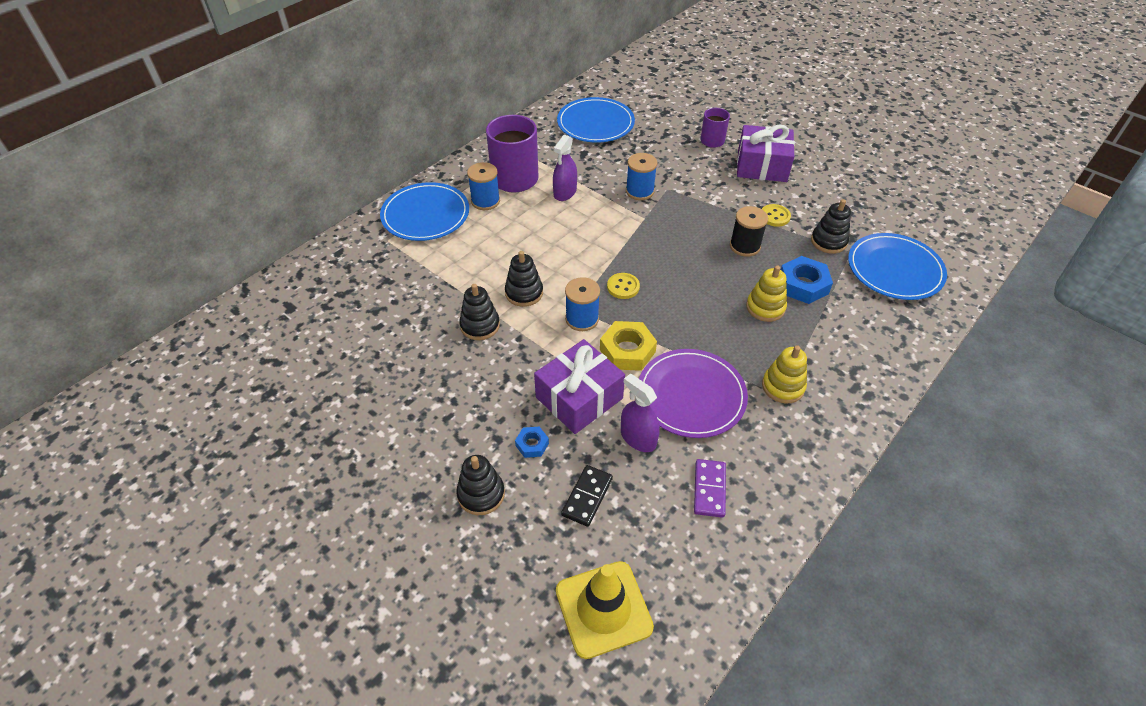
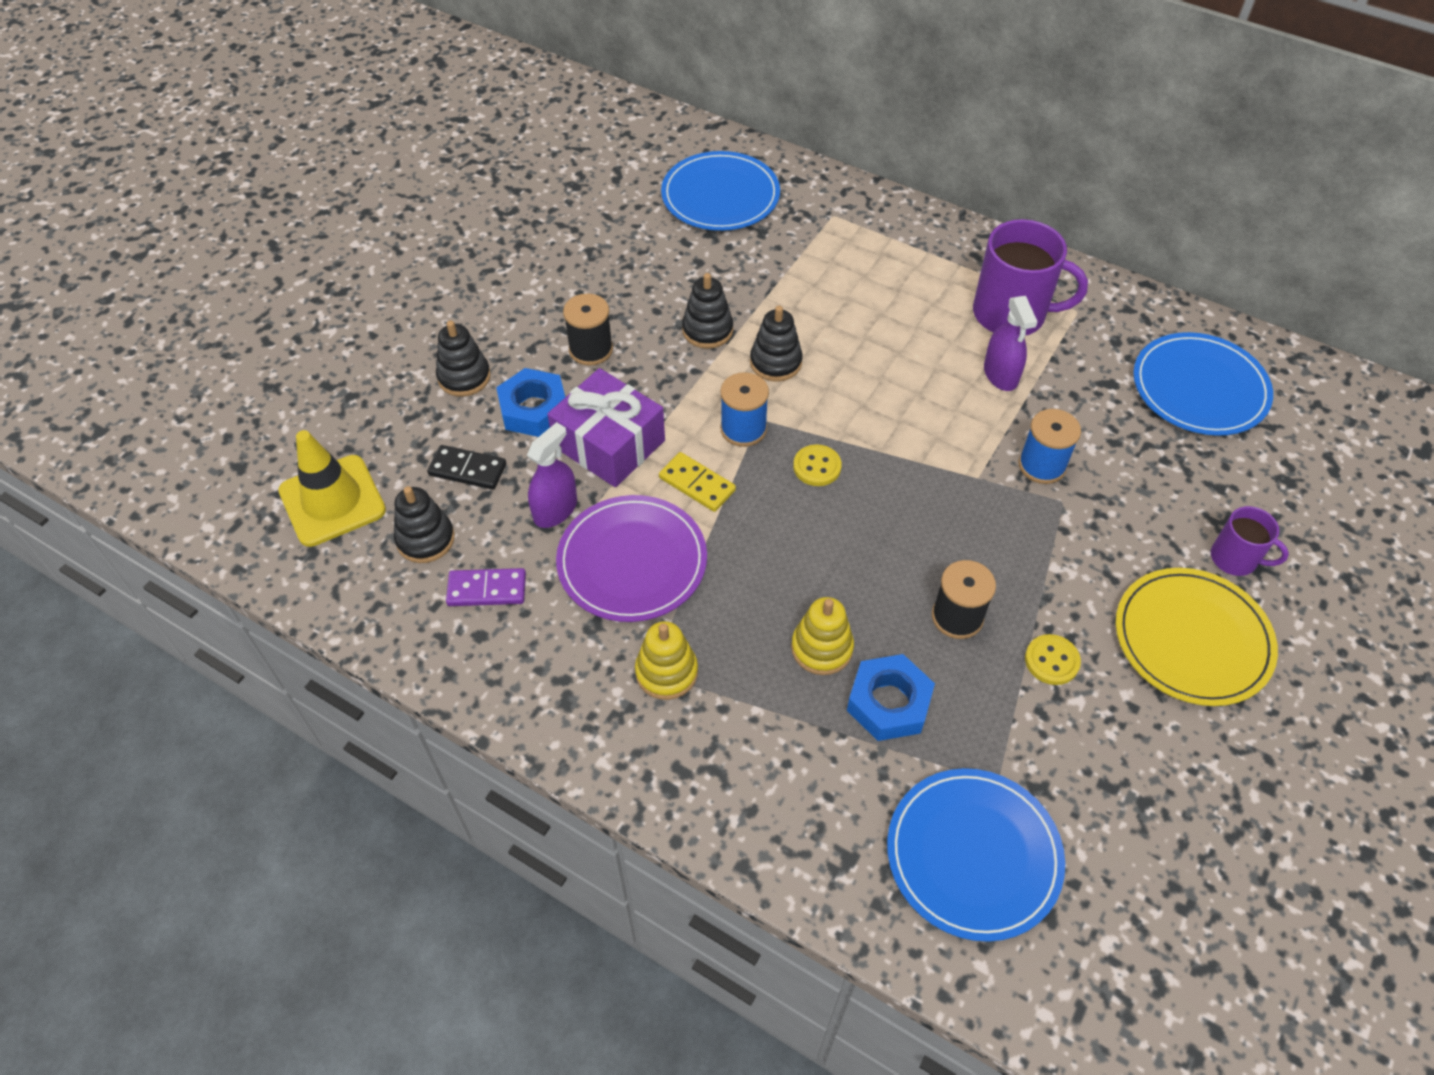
camera: 80 degrees right, 5 degrees up
blue plate [380,182,469,241] -> blue plate moved to [661,151,780,231]
blue spool [467,162,500,210] -> none
blue nut [515,427,549,458] -> blue nut [496,368,565,437], size x1.85
purple spray bottle [553,135,577,201] -> purple spray bottle turned 120 degrees counterclockwise [984,296,1038,391]
yellow nut [600,321,657,371] -> yellow domino [659,452,736,512]
purple gift [737,125,795,182] -> yellow plate [1116,568,1278,706]
black stacking toy [811,199,851,254] -> black stacking toy moved to [394,486,455,563]
none -> black spool [563,293,613,366]

